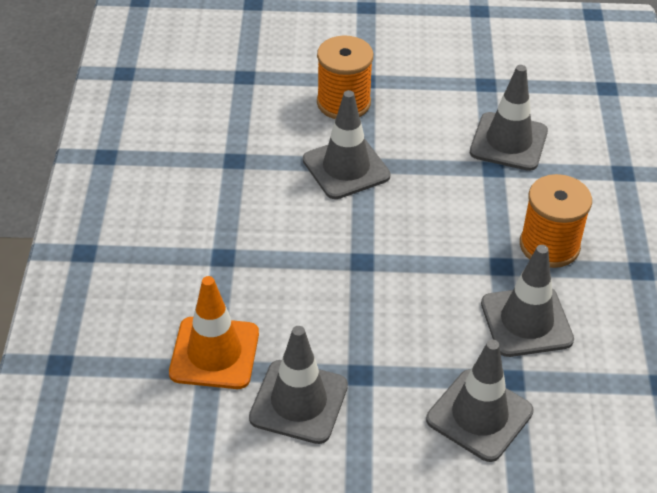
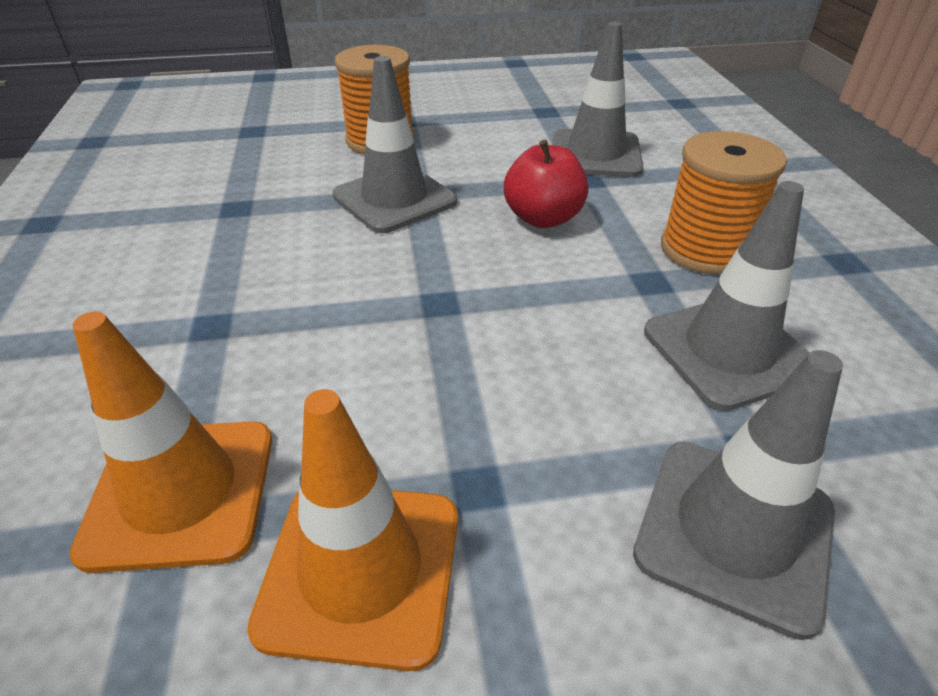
camera: 10 degrees left, 5 degrees down
grey traffic cone [249,326,348,444] -> orange traffic cone [247,389,458,671]
none -> red apple [504,140,589,228]

